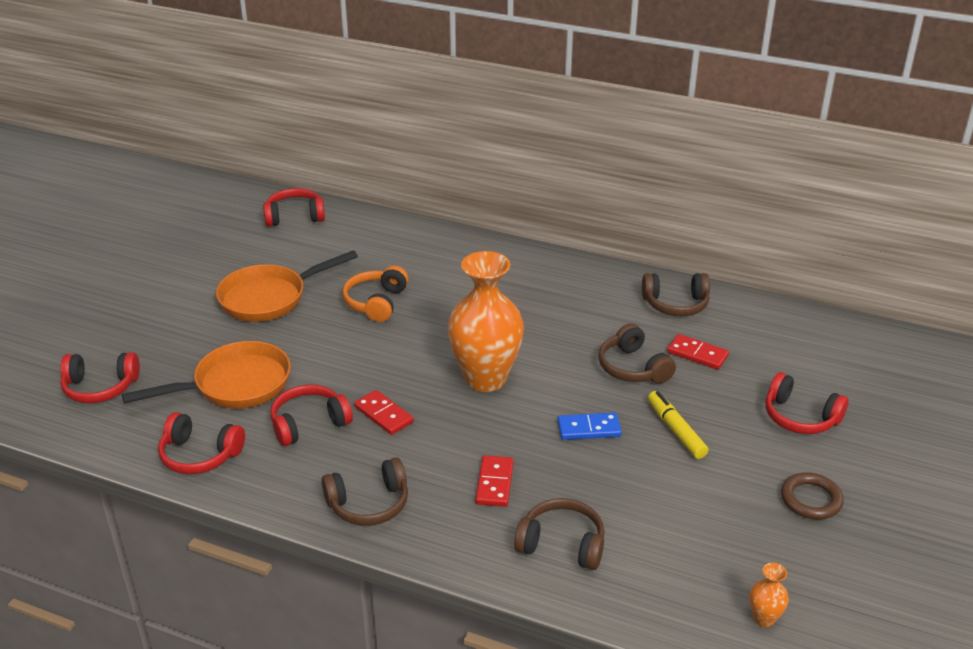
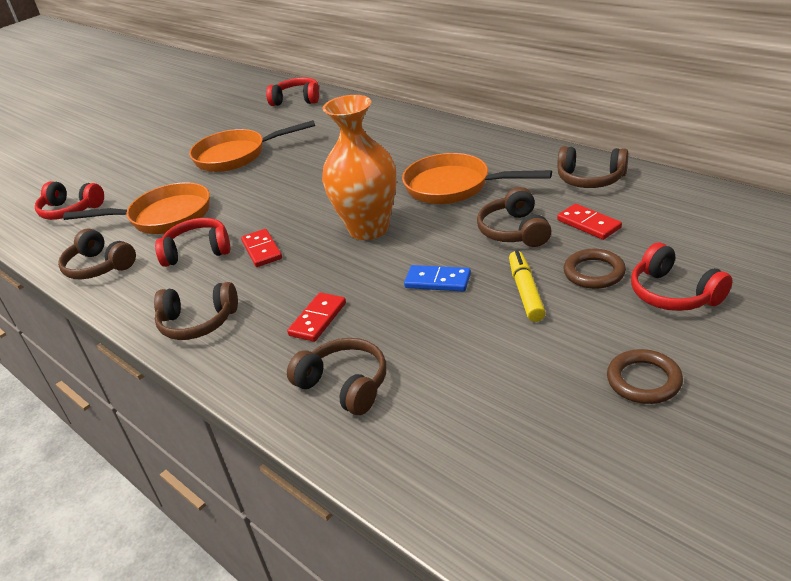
camera: 25 degrees right, 0 degrees up
red headphones [158,412,245,474] -> brown headphones [58,228,136,279]
orange headphones [342,266,409,322] -> none
orange vase [750,563,789,627] -> none
none -> orange pan [402,153,552,204]
none -> brown ring [564,249,626,289]

